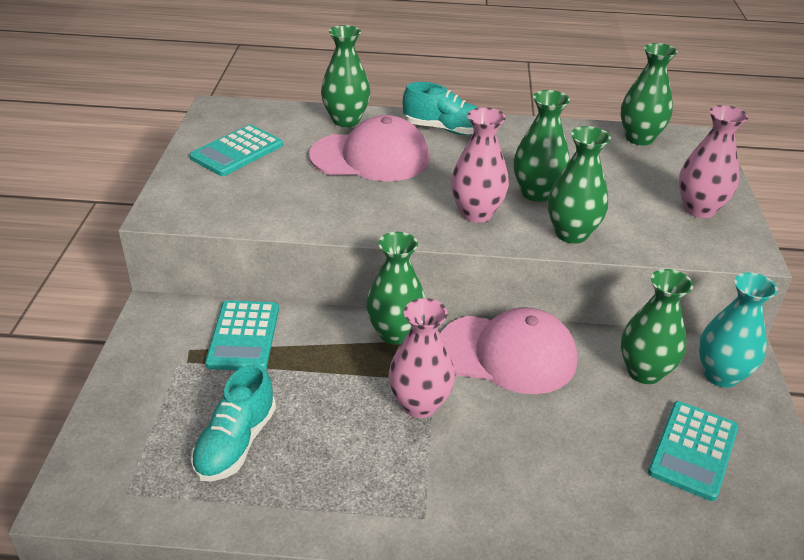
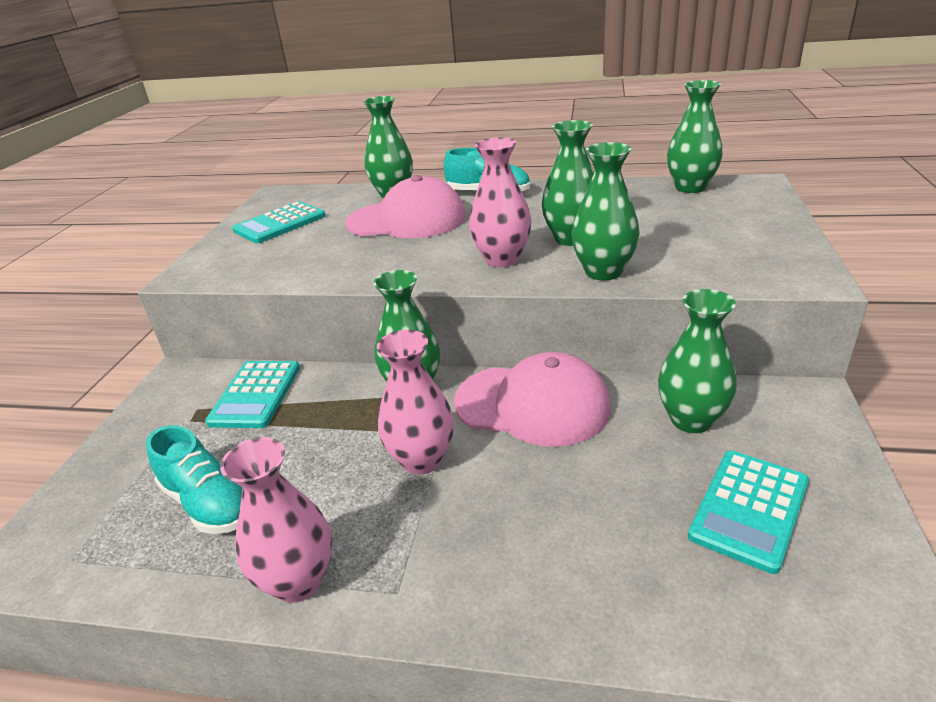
camera: 10 degrees right, 5 degrees down
turquoise shoe [191,364,276,482] -> turquoise shoe turned 75 degrees counterclockwise [146,425,243,534]
pink vase [679,105,748,218] -> pink vase moved to [220,437,332,603]
turquoise vase [699,272,778,388] -> none

